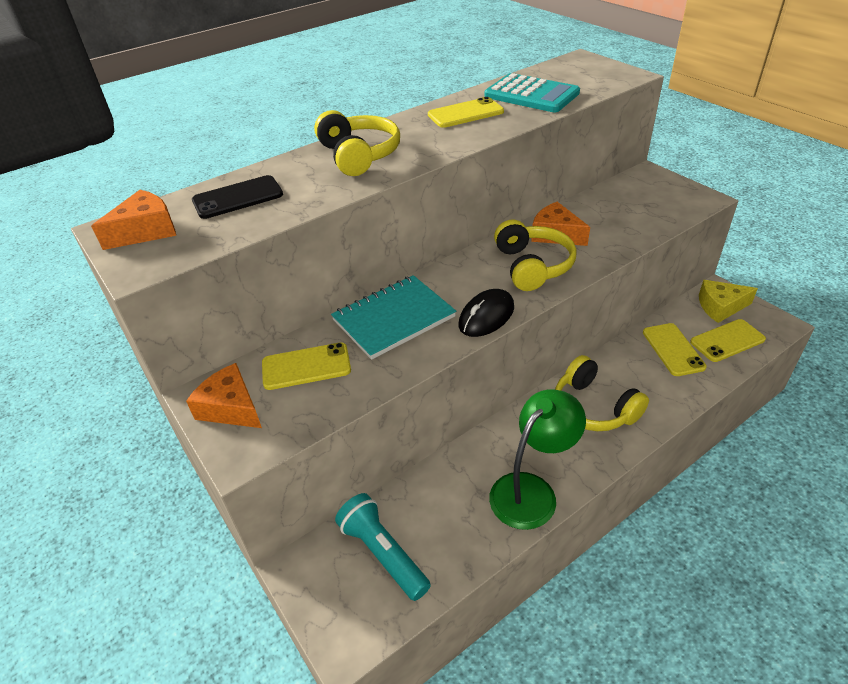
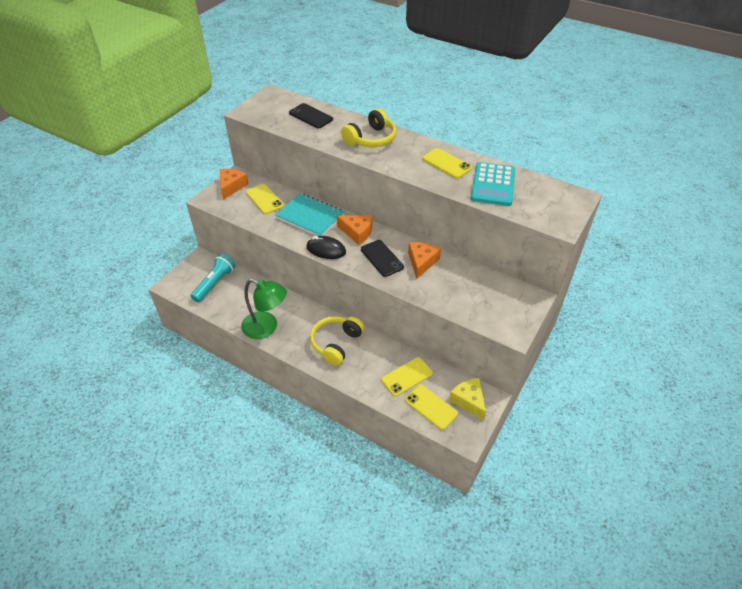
camera: 65 degrees right, 5 degrees up
orange cheese [91,190,176,250] -> orange cheese moved to [337,215,372,245]
yellow headphones [494,220,577,291] -> black phone [361,240,404,277]

